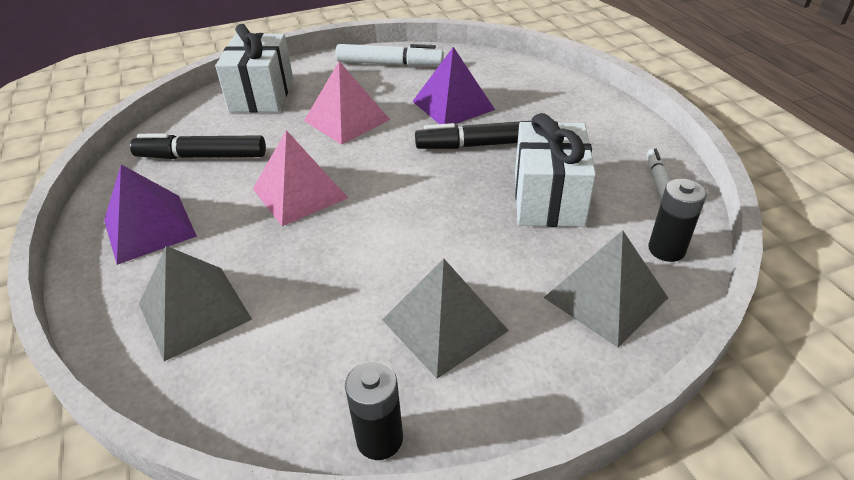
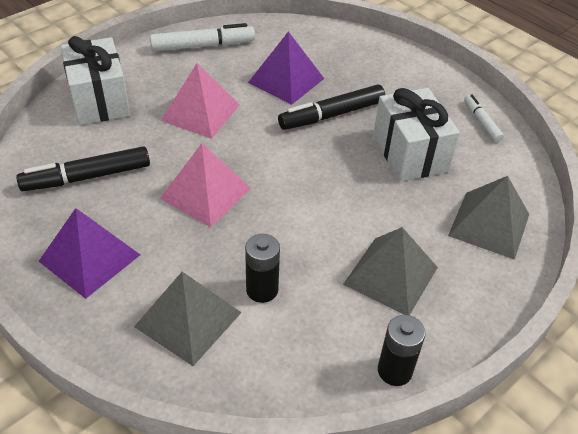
camera: 25 degrees left, 5 degrees up
black battery [648,179,707,262] -> black battery moved to [245,234,280,303]

